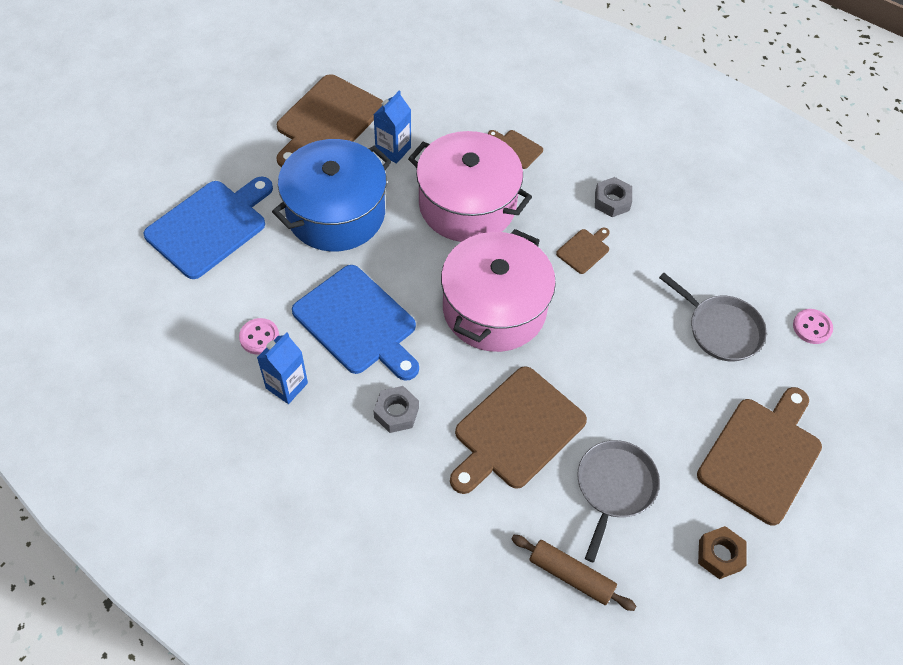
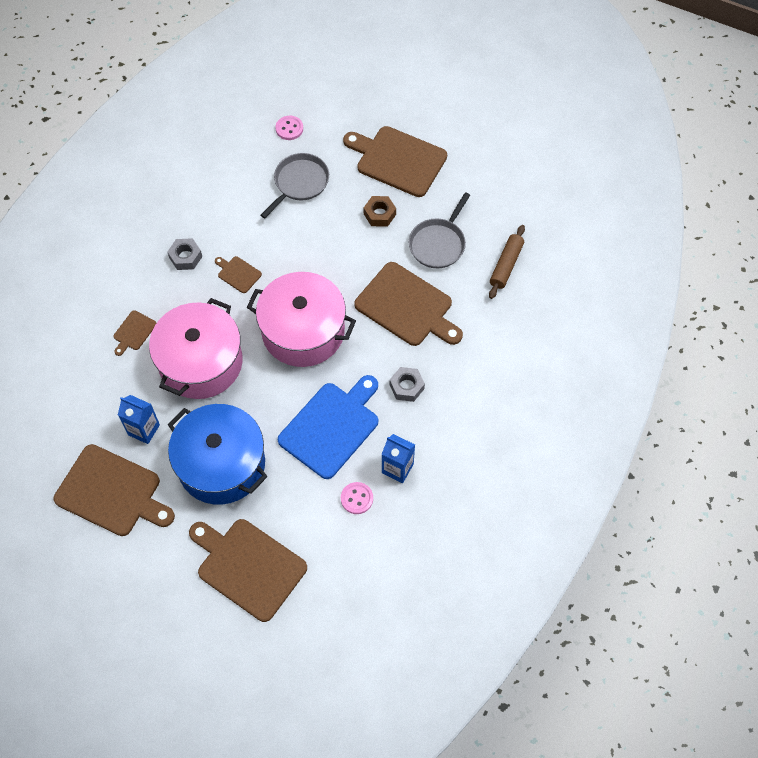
camera: 95 degrees left, 5 degrees up
blue cutting board [144,176,273,279] -> brown cutting board [189,519,307,622]
grey pan [577,440,660,562] -> grey pan turned 75 degrees counterclockwise [409,192,470,268]
brown nut [698,526,747,579] -> brown nut moved to [364,196,396,227]

